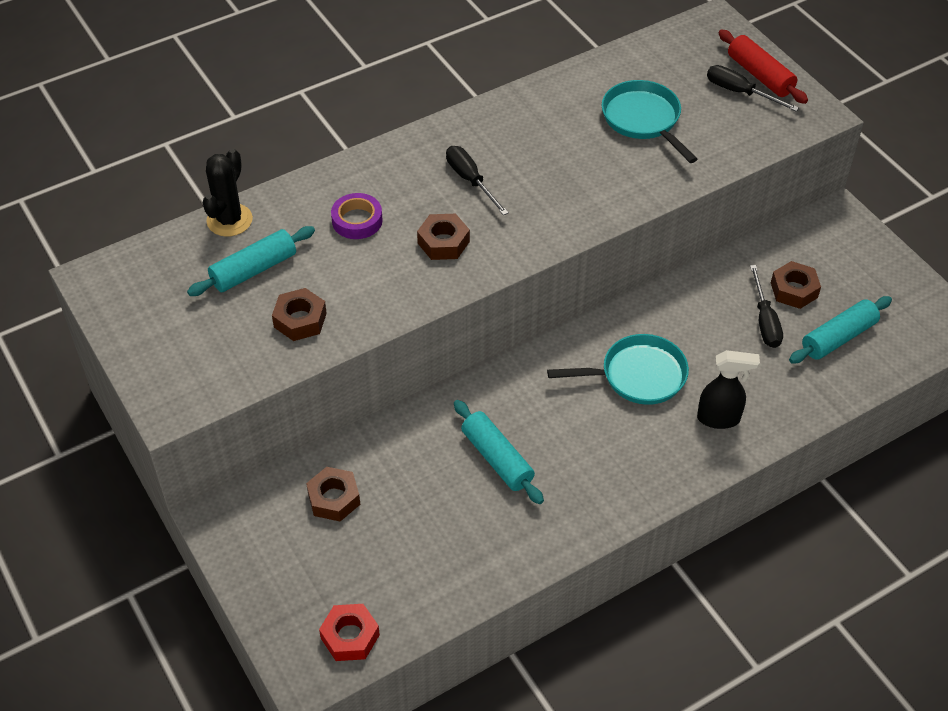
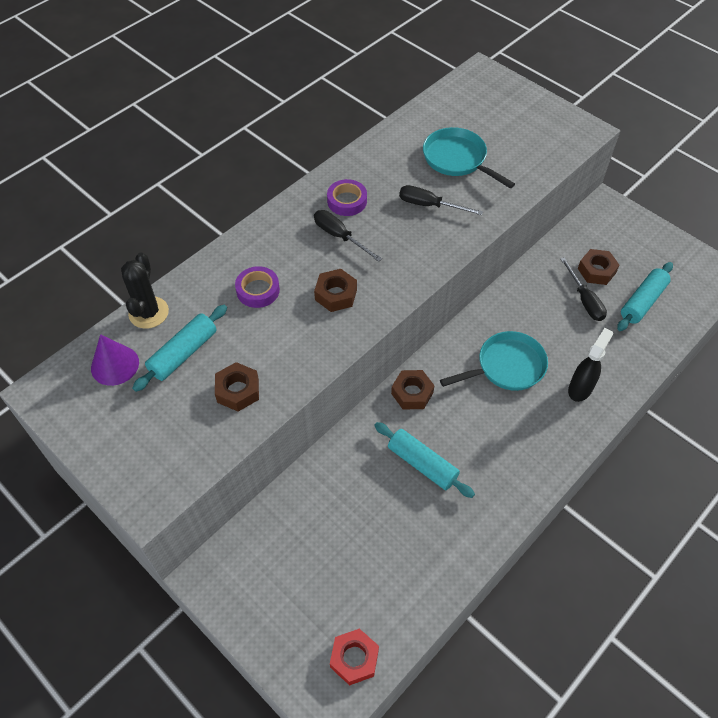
camera: 15 degrees left, 5 degrees up
brown nut [306,467,360,521] -> brown nut moved to [391,370,435,410]
black spray bottle [697,350,760,429] -> black spray bottle turned 45 degrees counterclockwise [568,328,613,402]
black screwdriver [707,65,799,111] -> black screwdriver moved to [399,185,483,215]
red rolling pin [718,29,808,104] -> none
none -> purple cone [91,334,139,386]
none -> purple tape [327,179,367,216]

